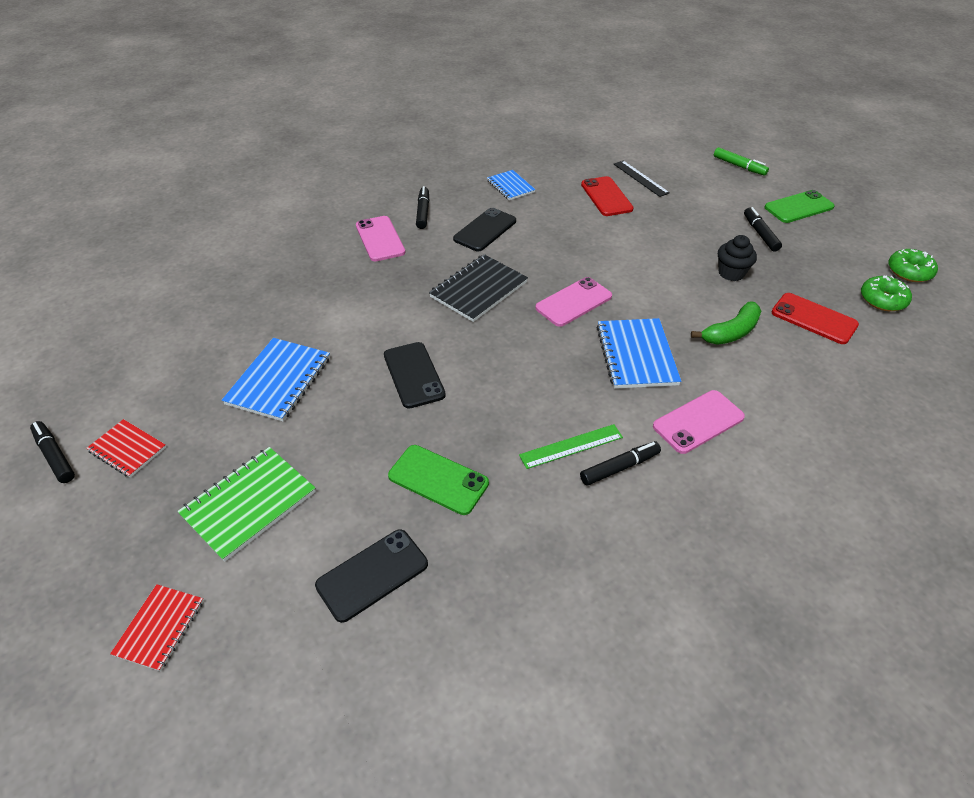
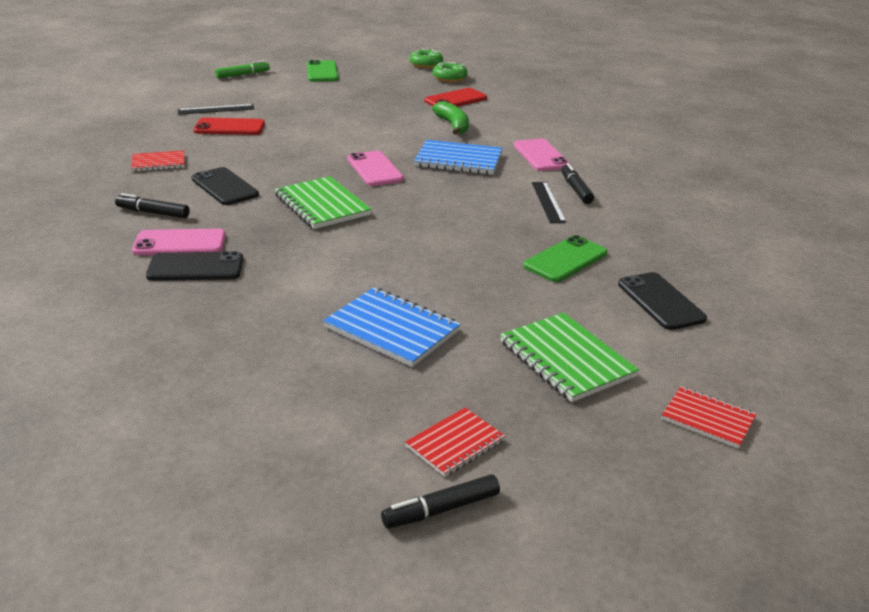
camera: 75 degrees left, 15 degrees down
black phone [384,342,446,409] -> black phone moved to [146,251,243,281]
black notebook [429,254,528,322] -> green notebook [275,176,372,229]
blue notebook [487,170,535,200] -> red notebook [131,150,185,172]
green ruler [519,424,623,469] -> black ruler [532,182,566,223]
black cupcake [718,235,757,281] -> none
black marker [744,207,782,252] -> none

